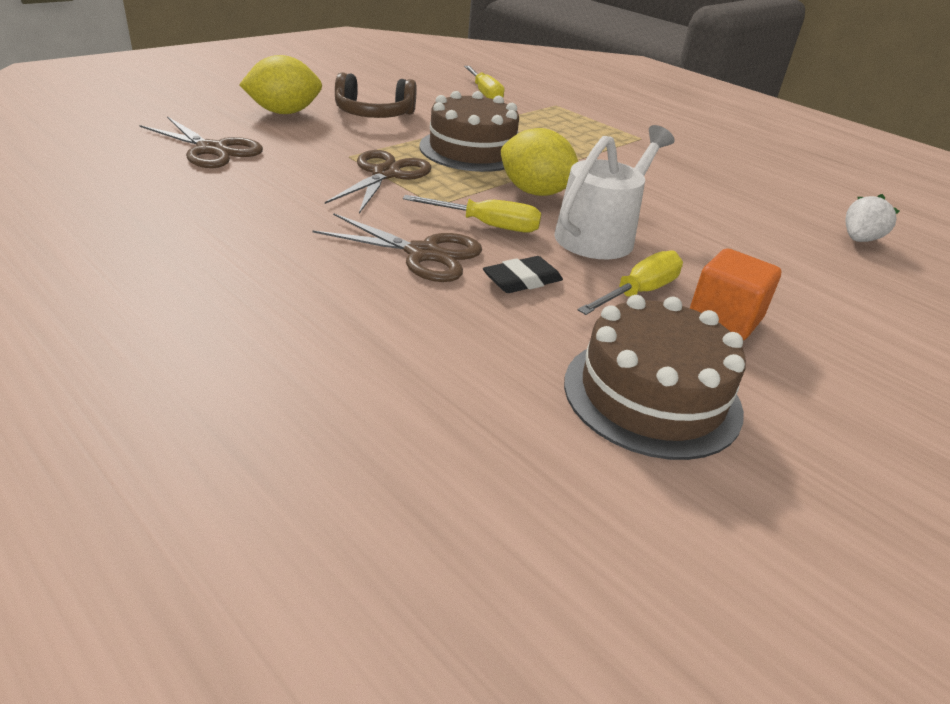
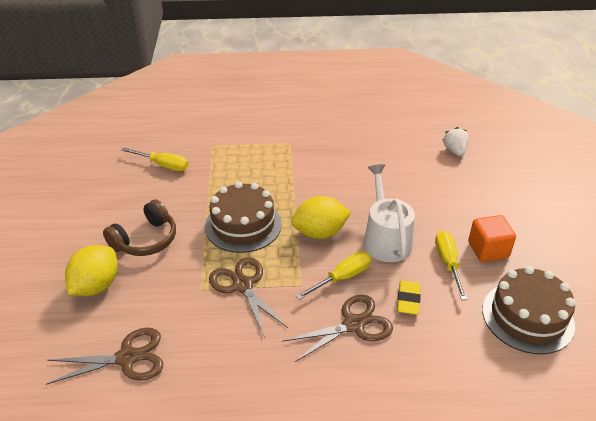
camera: 45 degrees left, 5 degrees up
black eraser [483,256,563,293] -> yellow eraser [397,281,421,315]

